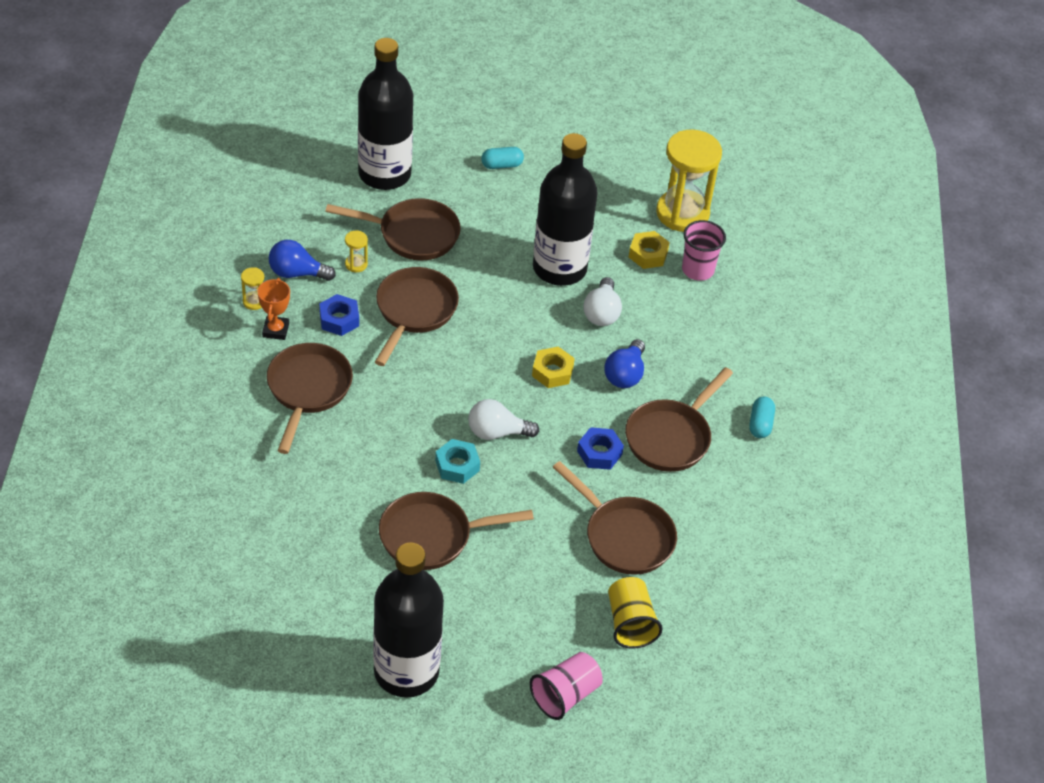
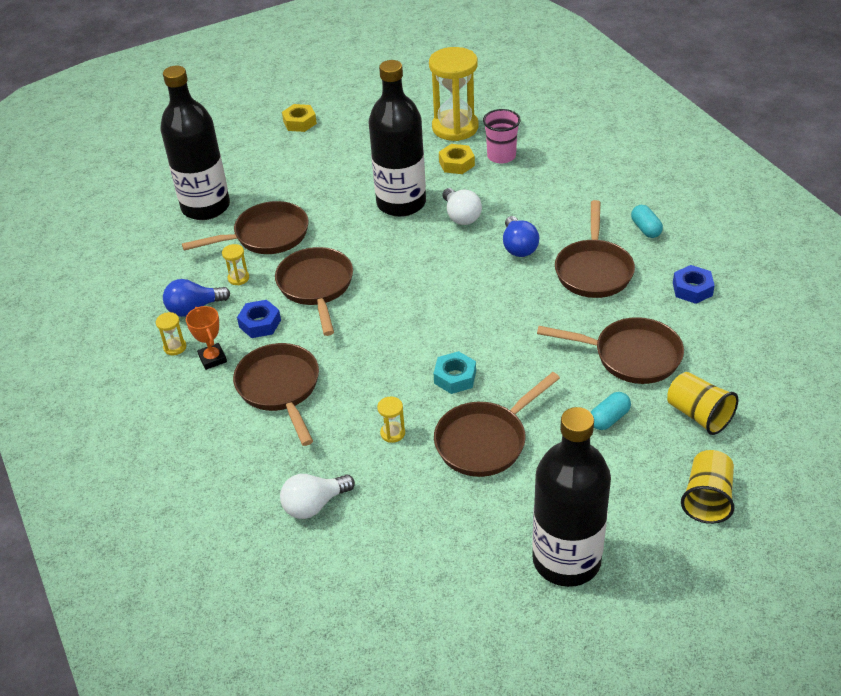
camera: 25 degrees left, 5 degrees down
white light bulb [468,399,539,440] -> white light bulb moved to [280,474,355,519]
turquoise capsule [481,147,524,169] -> turquoise capsule moved to [591,392,631,430]
pink cup [530,652,603,720] -> yellow cup [681,450,735,524]
yellow nut [532,347,575,388] -> yellow nut moved to [282,104,317,132]
blue nut [577,427,624,470] -> blue nut moved to [673,265,715,304]
none -> yellow hourglass [377,397,405,443]

